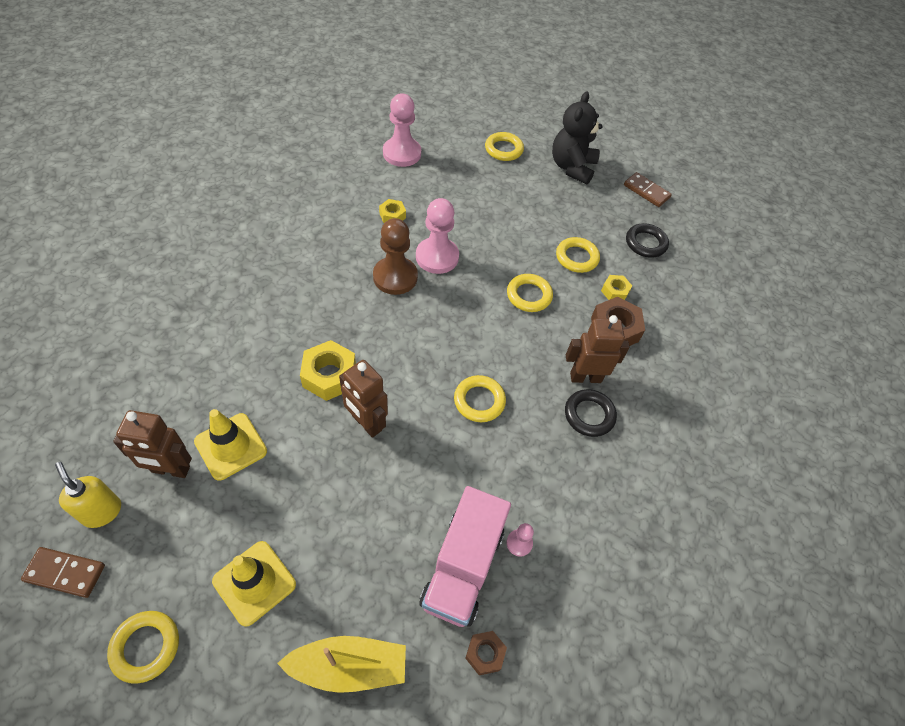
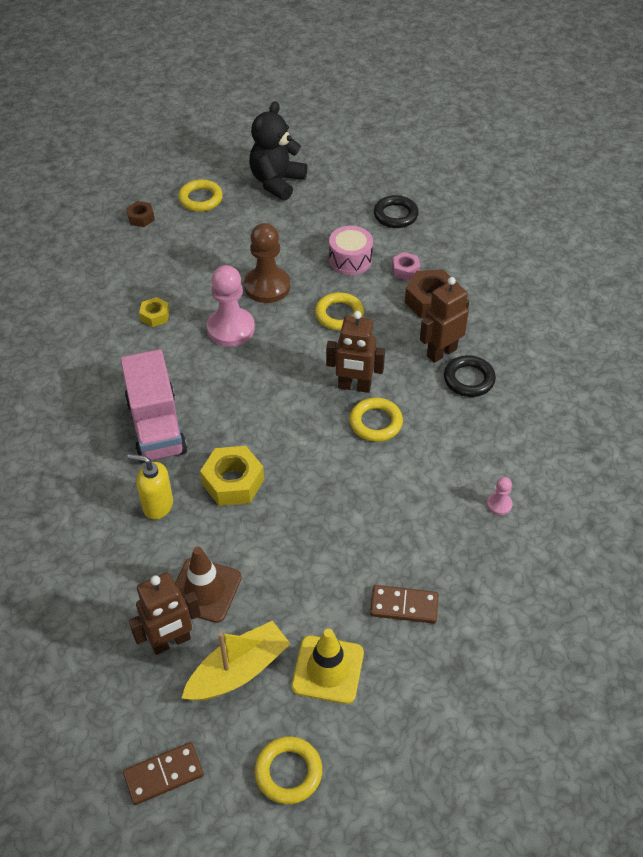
camera: 30 degrees left, 5 degrees down
yellow soap dispenser [55,462,121,528] -> yellow soap dispenser moved to [127,454,173,520]
yellow traffic cone [194,409,267,481] -> brown traffic cone [175,547,242,623]
yellow boat [277,636,406,693] -> yellow boat moved to [182,621,291,701]
brown robot [339,360,388,438] -> brown robot moved to [326,311,385,393]
brown pawn [373,218,418,295] -> brown pawn moved to [244,223,290,303]
pink pawn [383,93,421,167] -> none
pink truck [419,486,511,627] -> pink truck moved to [120,349,187,463]
brown nut [465,631,507,675] -> brown nut moved to [126,201,155,227]
black teddy bear [552,91,603,185] -> black teddy bear turned 45 degrees clockwise [249,101,307,201]
yellow ring [556,237,600,273] -> pink drum [329,226,373,275]
yellow nut [601,275,632,300] -> pink nut [392,252,420,281]
brown domino [624,172,672,207] -> brown domino moved to [370,585,439,624]

